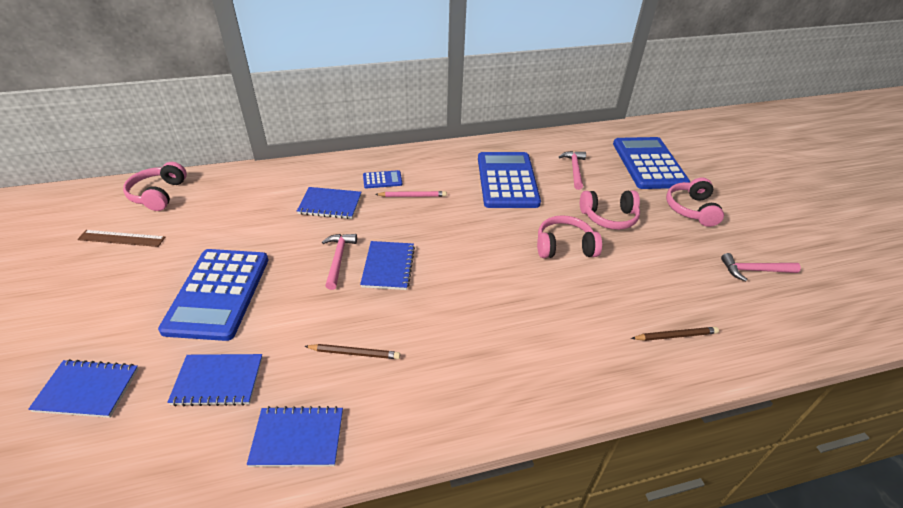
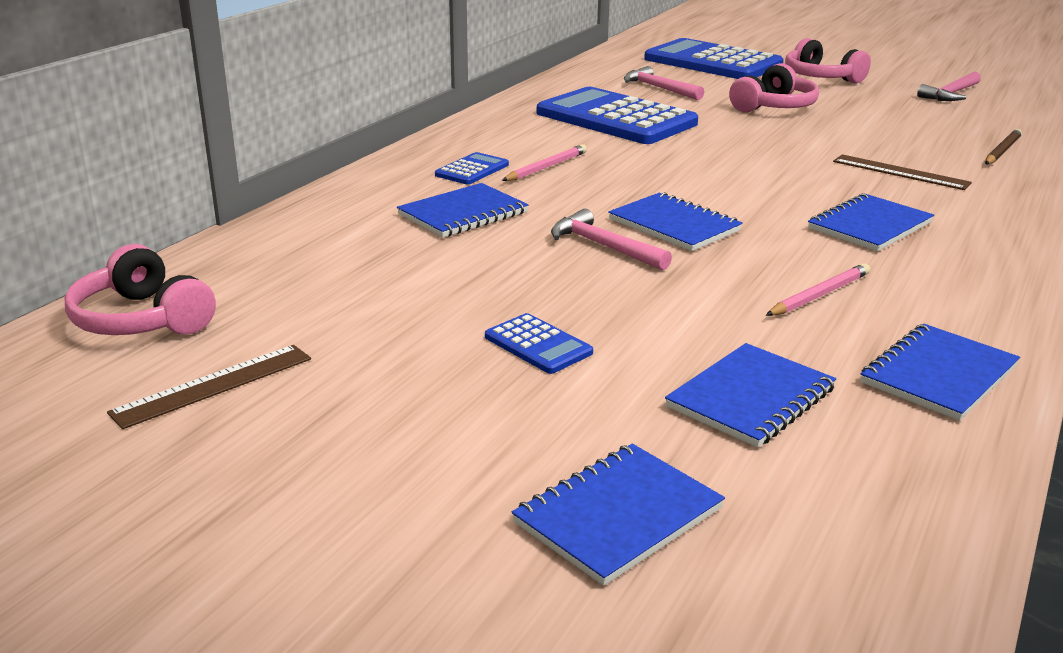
camera: 45 degrees left, 15 degrees down
blue calculator [158,249,268,341] -> blue calculator [485,313,593,374], size x0.43
brown pencil [304,344,400,359] -> pink pencil [766,263,870,316]
pink headphones [537,215,602,258] -> none
none -> blue notebook [808,193,934,251]
none -> brown ruler [833,154,972,190]

